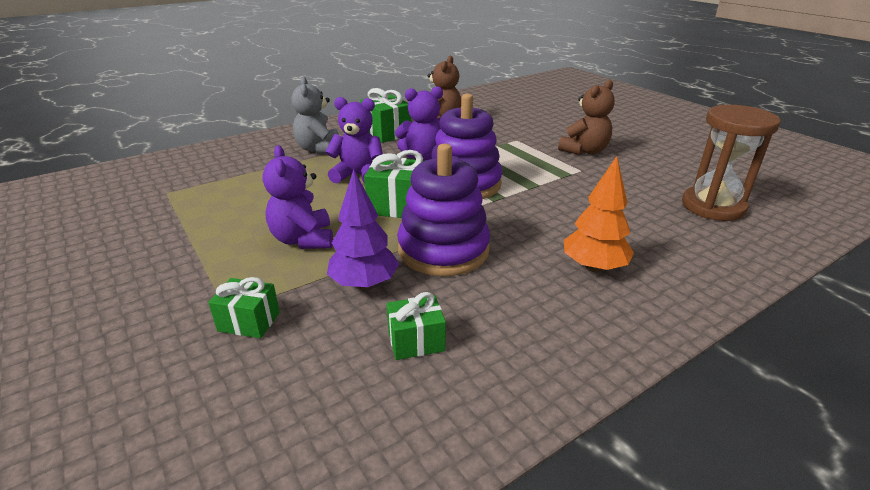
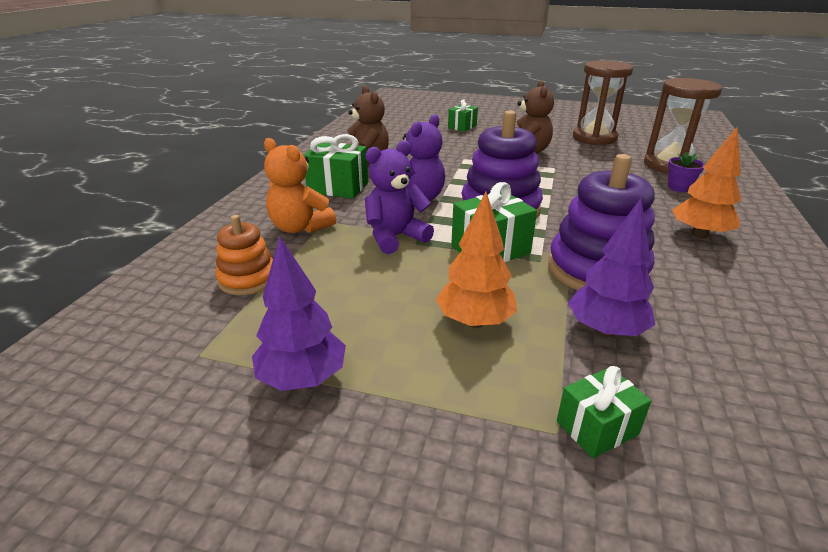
camera: 40 degrees left, 0 degrees up
purple teddy bear [262,145,333,249] -> orange tree [436,192,517,328]
grey teddy bear [291,77,339,154] -> orange teddy bear [264,138,336,233]
green gift [387,292,446,360] -> green gift moved to [448,99,478,132]
none -> orange stacking toy [216,215,273,295]
none -> purple tree [252,236,346,391]
none -> brown hourglass [573,60,633,145]
none -> purple flower pot [668,151,705,192]

